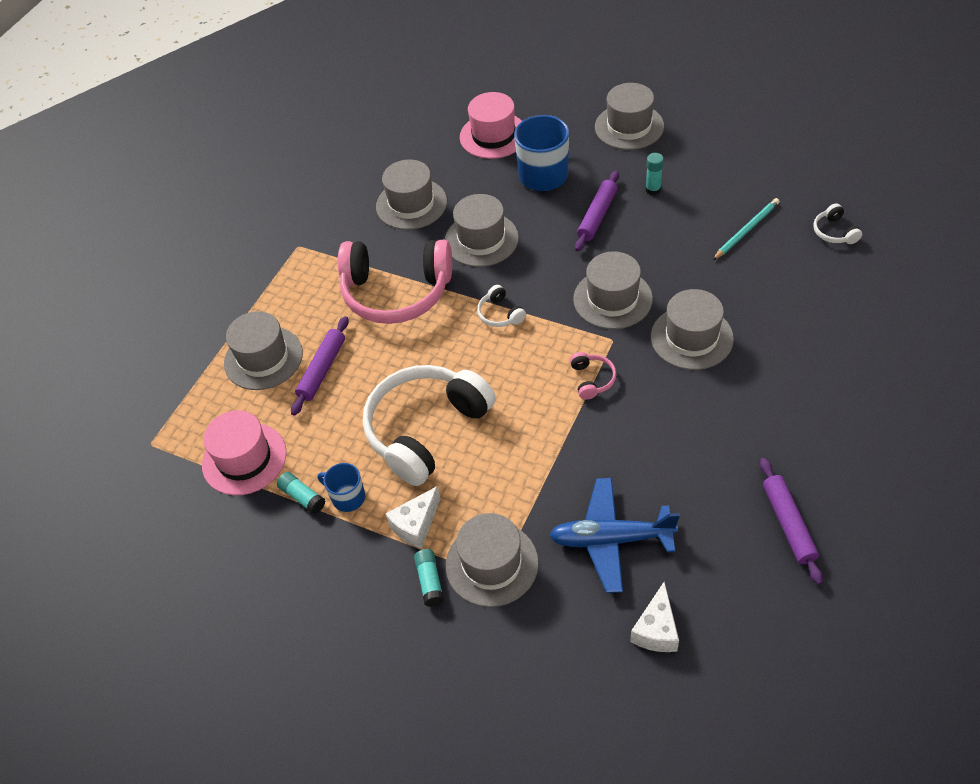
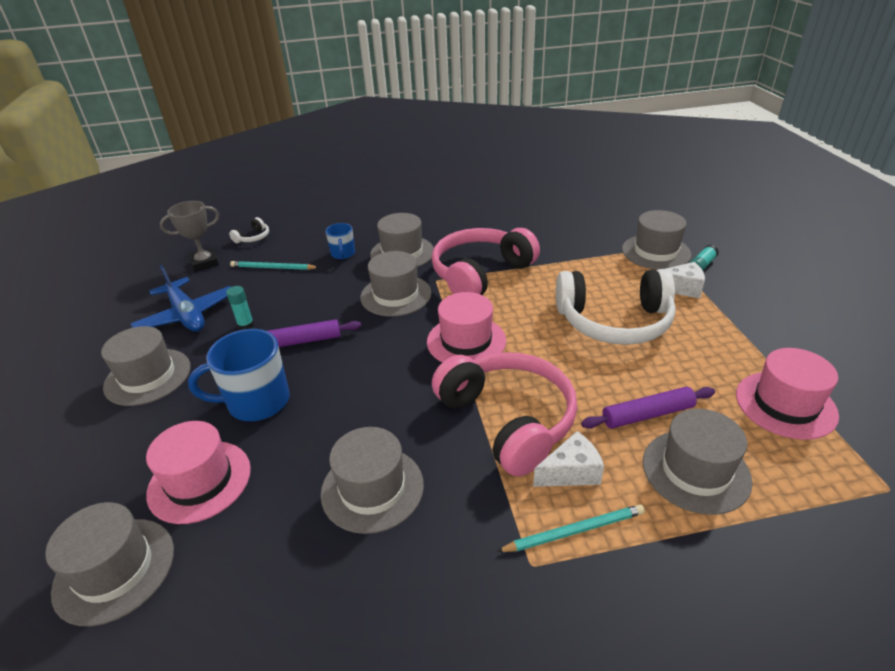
camera: 130 degrees left, 15 degrees down
turquoise glue stick [277,472,325,514] -> none
blue mug [317,463,365,512] -> blue mug moved to [325,223,355,259]
grey hat [445,194,519,267] -> grey hat moved to [45,502,174,626]
white headphones [477,285,526,327] -> pink hat [427,292,506,363]
blue plane [549,478,680,593] -> blue plane moved to [131,265,230,332]
pink headphones [570,352,616,400] -> pink headphones [431,228,540,295], size x2.48
white cheese [630,582,679,652] -> white cheese moved to [533,431,604,487]
purple rolling pin [760,458,823,585] -> none
none -> grey trophy [160,201,219,272]
none -> turquoise pencil [496,504,645,552]

